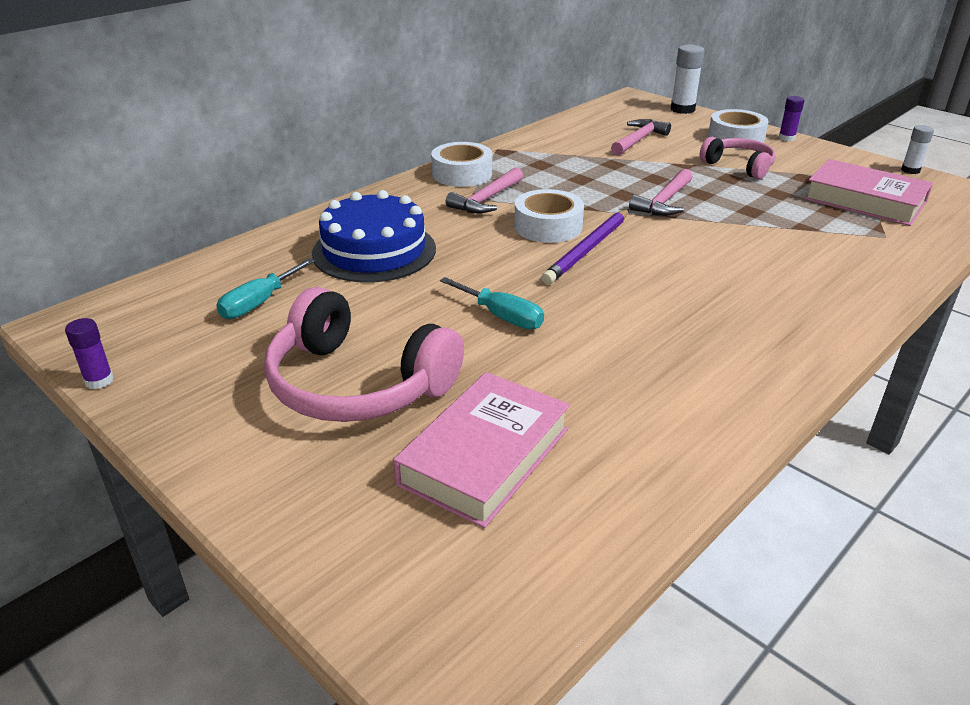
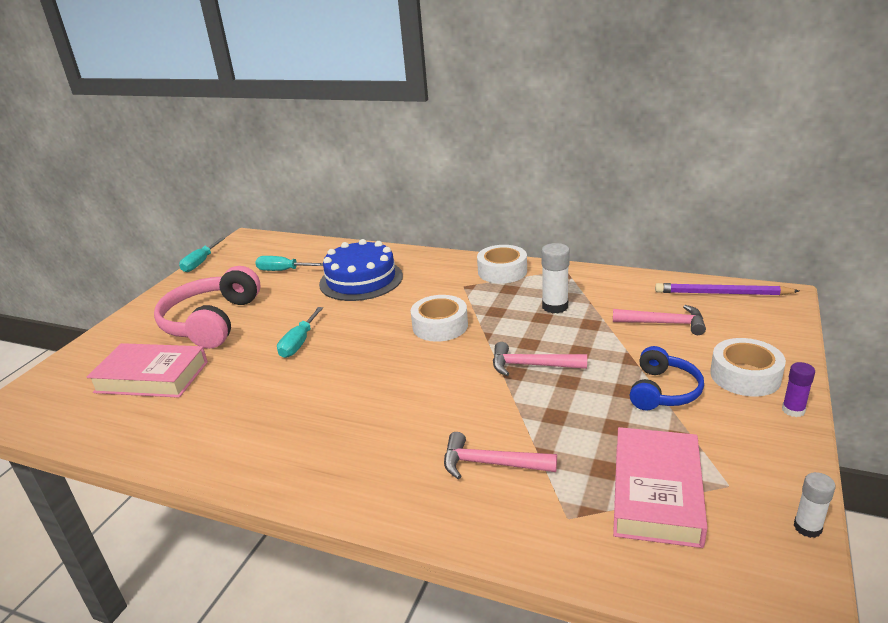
camera: 70 degrees right, 5 degrees down
purple glue stick [65,318,114,389] -> turquoise screwdriver [179,238,225,272]
pink hammer [446,167,523,213] -> pink hammer moved to [444,432,557,479]
purple pencil [541,209,629,284] -> purple pencil moved to [655,283,799,295]
white glue stick [671,45,705,114] -> white glue stick moved to [541,243,570,313]
pink headphones [700,137,776,179] -> blue headphones [630,346,704,410]

